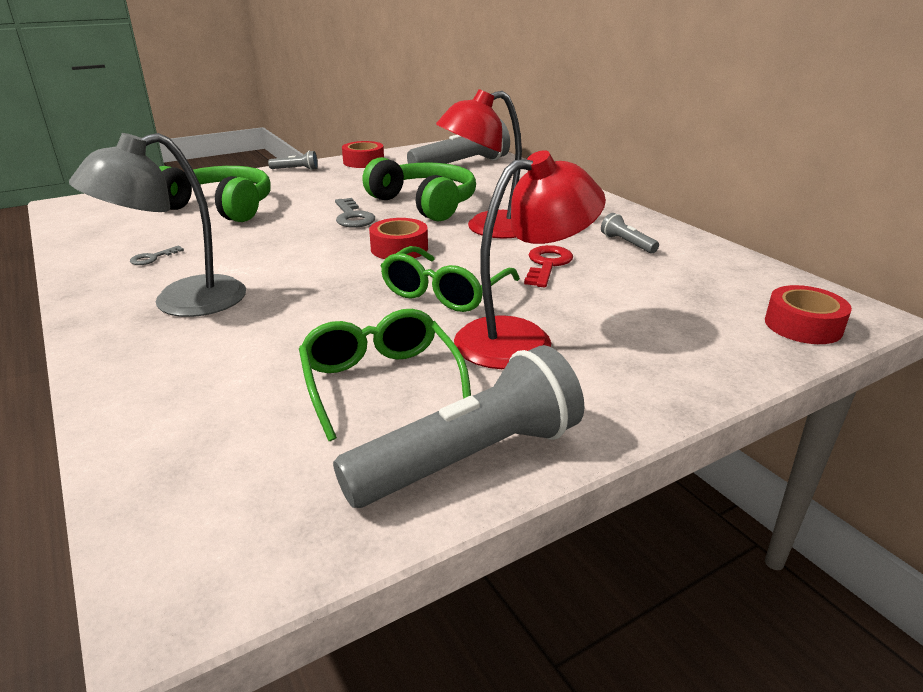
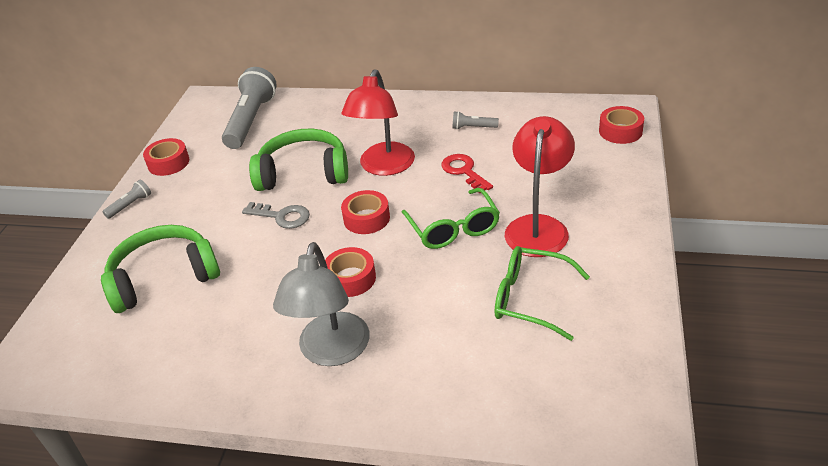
camera: 45 degrees left, 10 degrees up
grey key [130,245,184,265] -> none
grey flashlight [333,345,584,508] -> none
none -> red tape [325,247,376,297]

